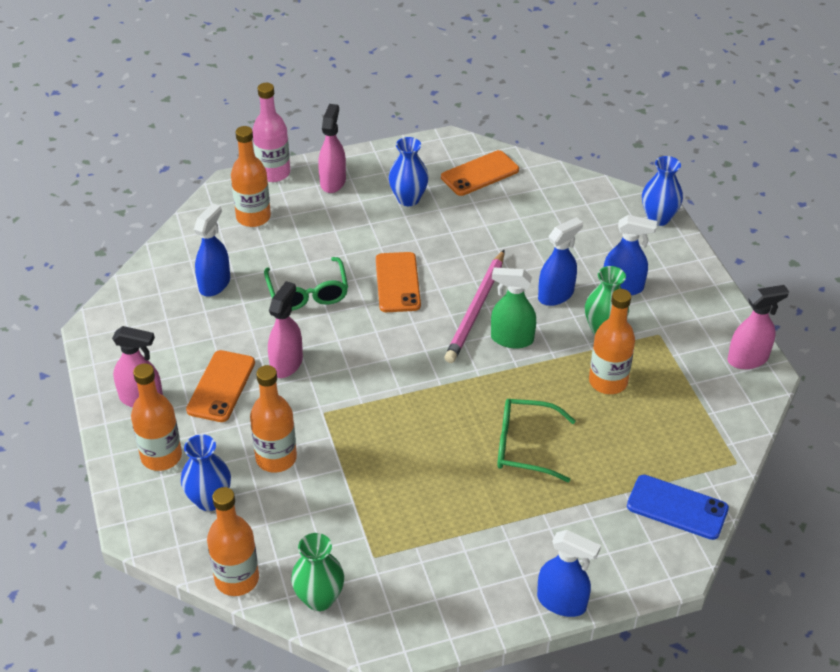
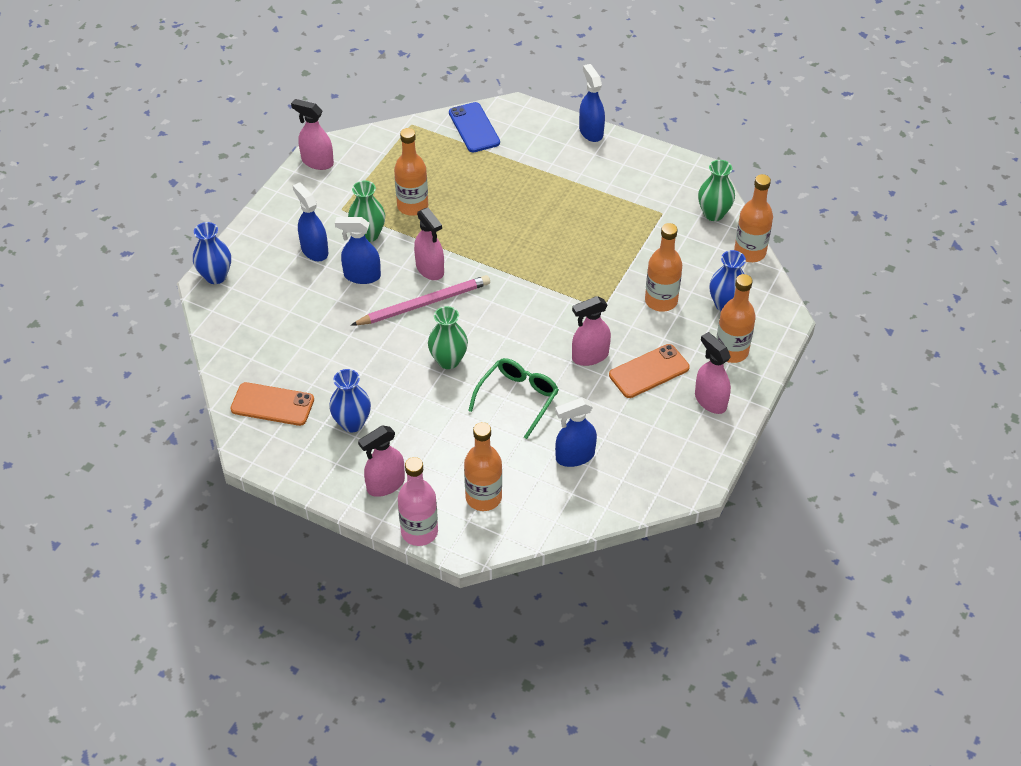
camera: 135 degrees left, 5 degrees up
orange phone [376,252,421,312] -> green vase [428,306,468,369]
green spray bottle [491,267,536,348] -> pink spray bottle [414,208,444,280]
green glasses [497,399,576,482] -> none

